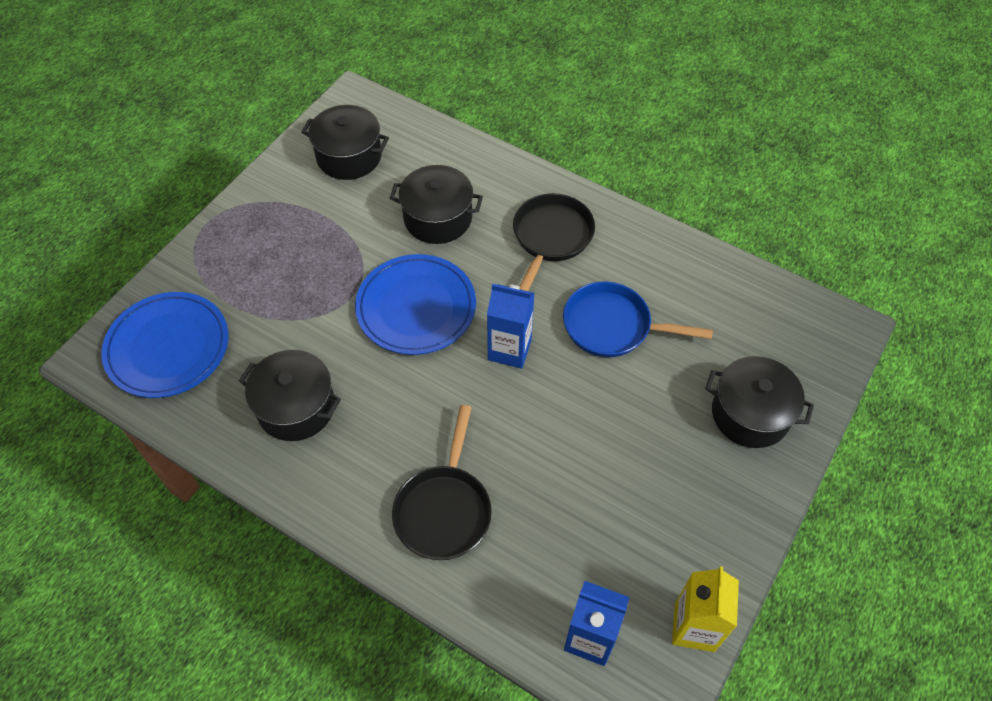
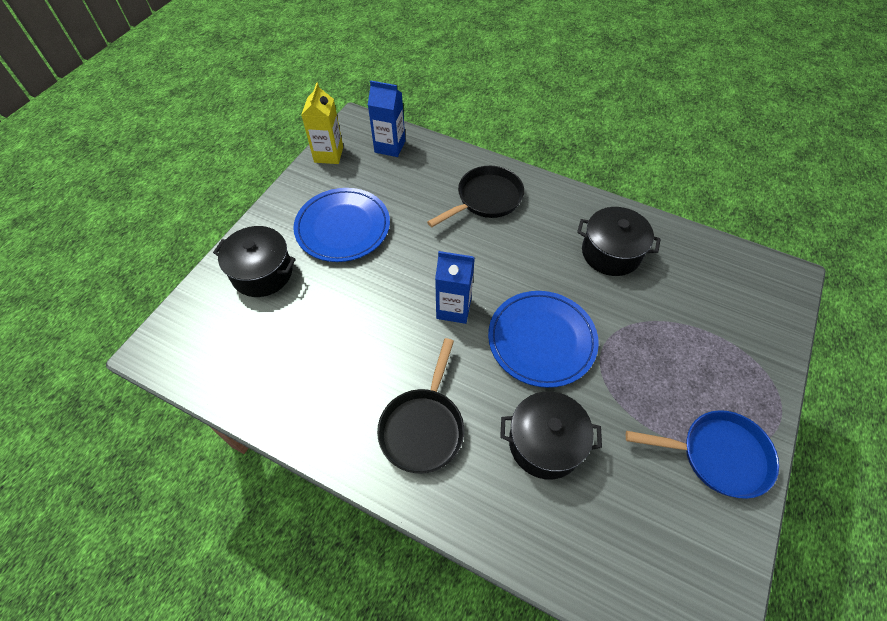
camera: 175 degrees right, 0 degrees up
blue plate [101,292,228,398] -> blue plate moved to [293,188,390,262]
black pot [301,105,389,180] -> none
black pan [392,405,492,560] -> black pan turned 45 degrees clockwise [427,166,524,227]
blue pan [563,282,713,357] -> blue pan moved to [626,410,779,499]

